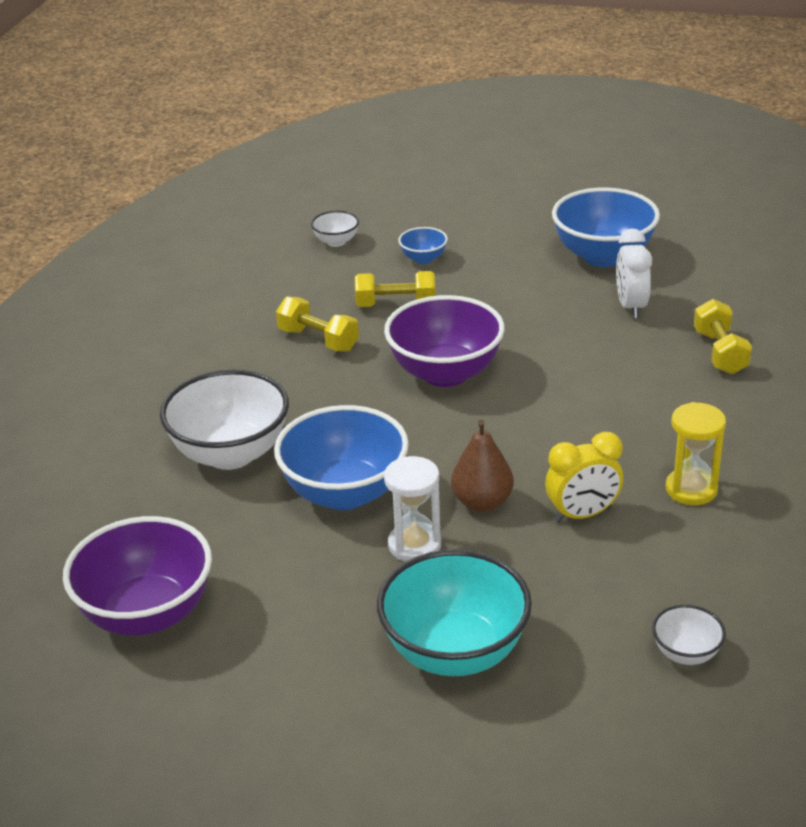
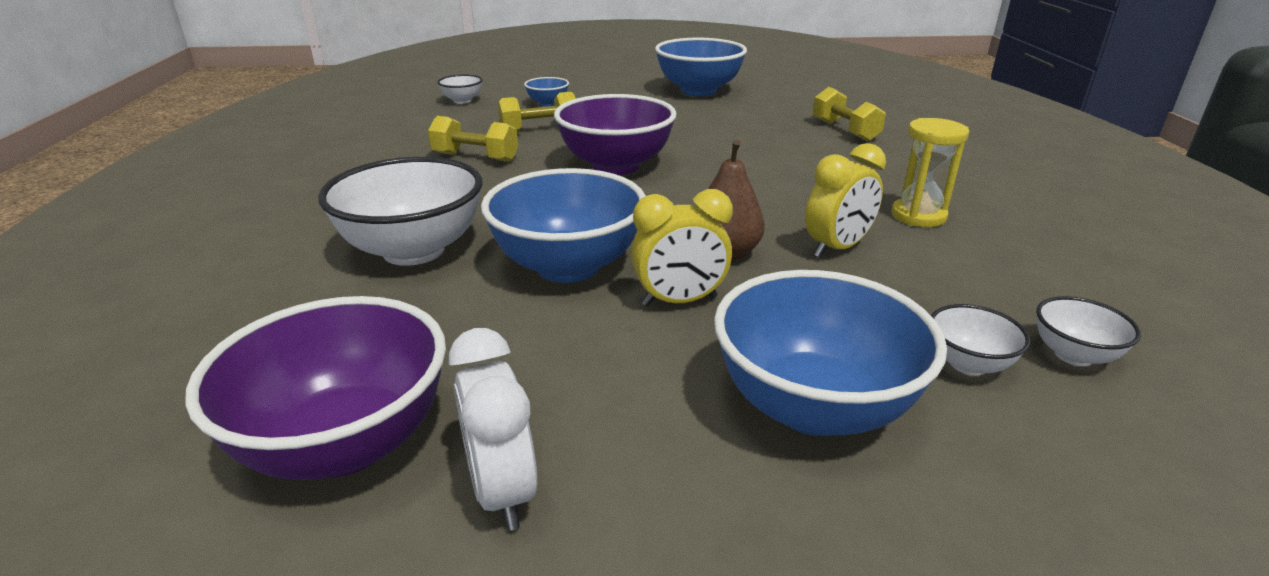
camera: 20 degrees left, 5 degrees down
turquoise bowl [377,549,532,676] -> blue bowl [714,270,947,436]
white hourglass [384,456,441,562] -> yellow clock [631,189,733,307]
white clock [616,228,652,318] -> white clock moved to [449,328,537,530]
none -> white bowl [931,304,1031,376]

